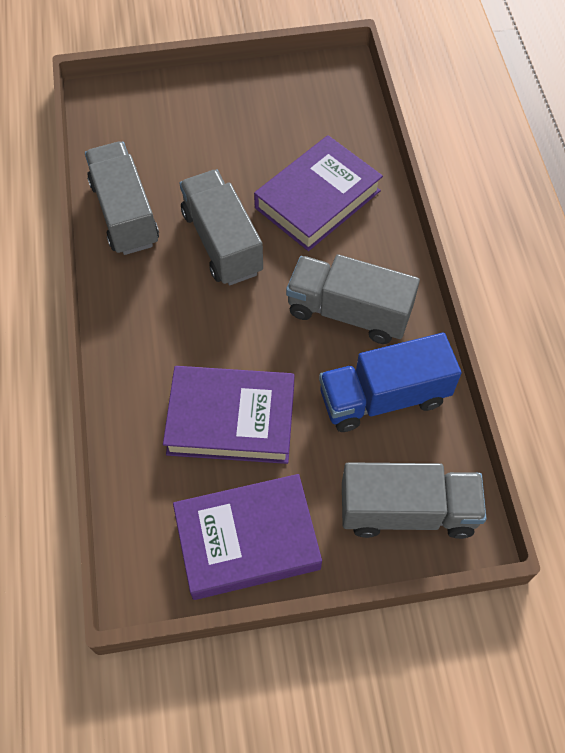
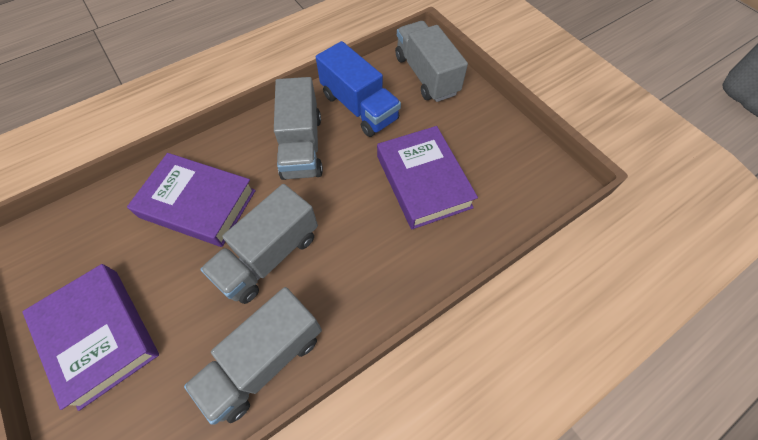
camera: 115 degrees left, 0 degrees up
purple book [173,474,322,600] -> purple book moved to [22,264,159,411]

